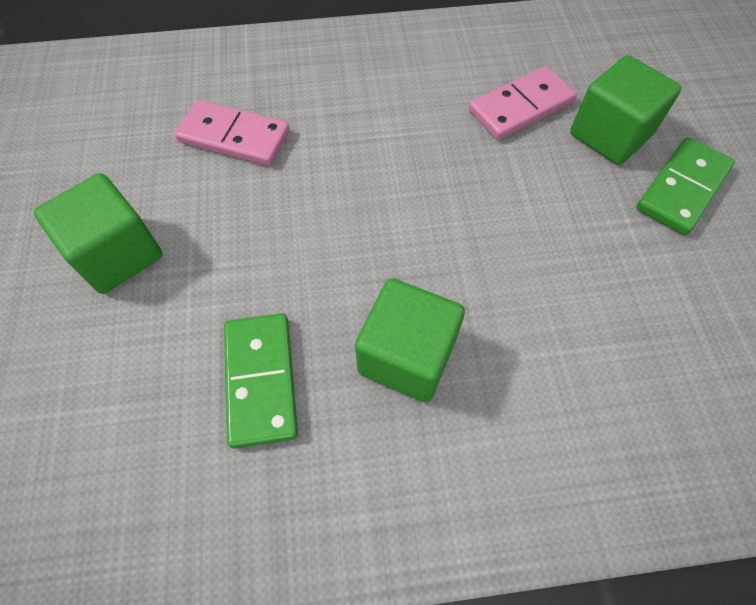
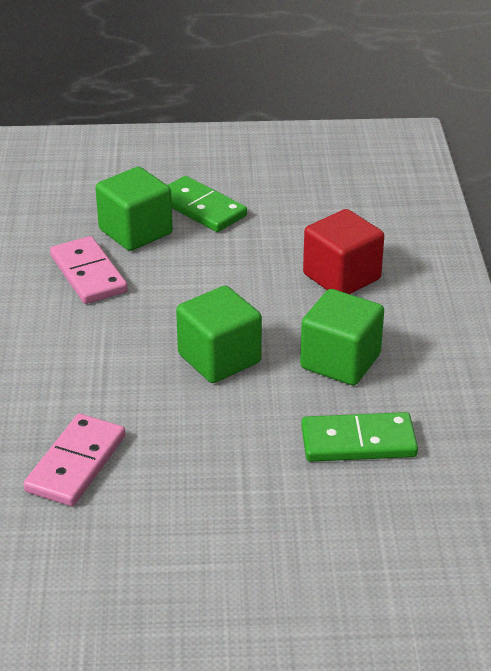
camera: 85 degrees left, 25 degrees down
green cube [34,173,162,294] -> green cube moved to [176,286,262,383]
none -> red cube [303,209,384,294]

